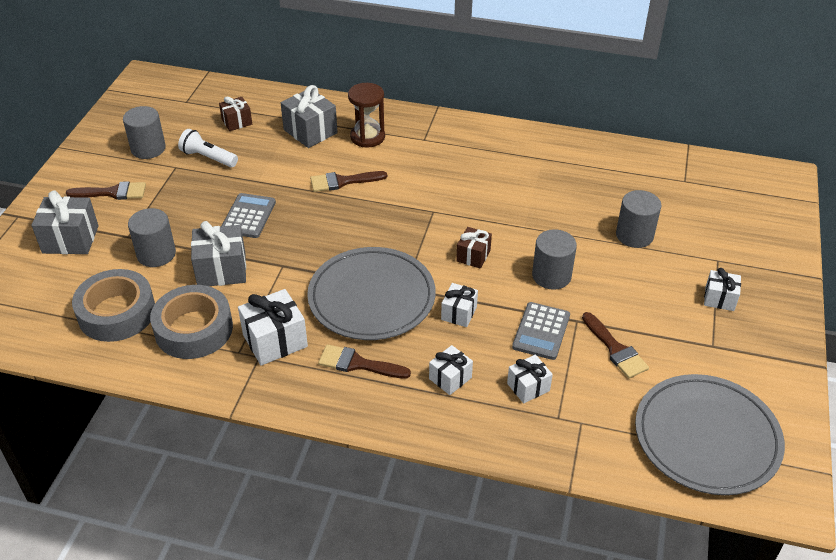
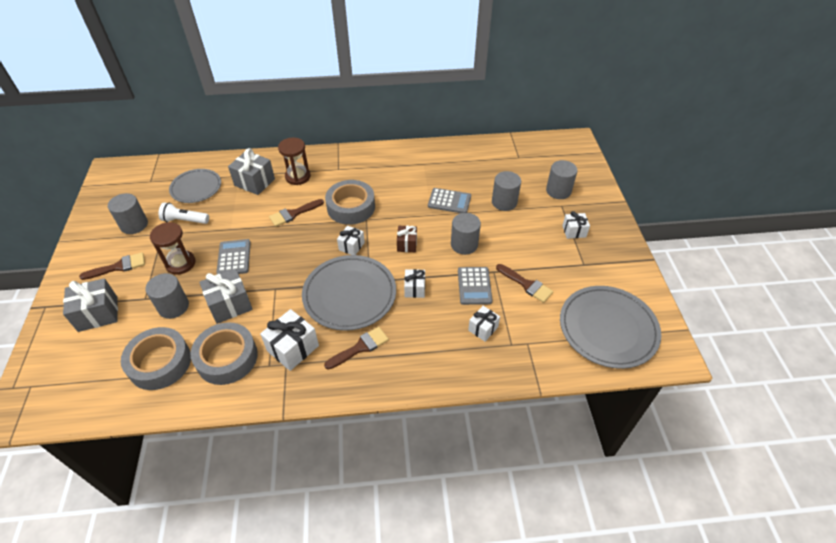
camera: 20 degrees left, 5 degrees up
brown gift [219,97,252,131] -> grey plate [169,169,221,203]
brown brush [318,344,411,379] -> brown brush turned 150 degrees clockwise [324,327,389,370]
white gift [429,345,473,395] -> white gift moved to [337,226,365,255]
none -> brown hourglass [150,222,195,275]
none -> grey tape [325,180,375,225]
none -> grey calculator [428,188,471,213]
none -> grey cylinder [546,160,578,199]

